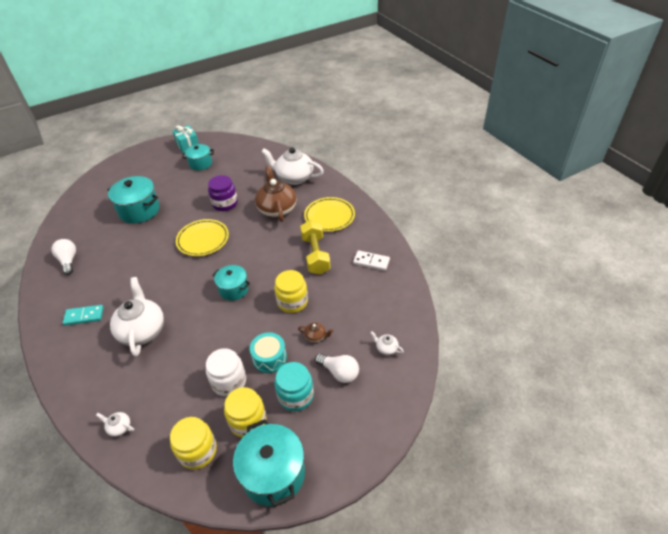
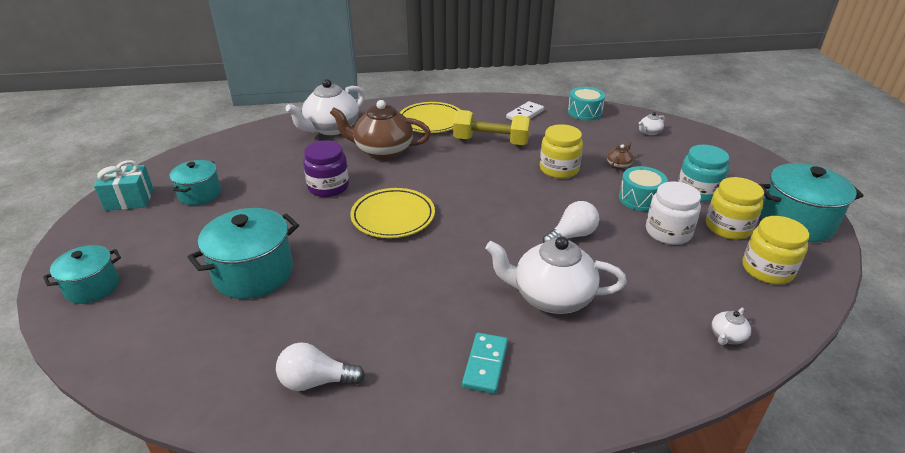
camera: 70 degrees left, 10 degrees down
turquoise pot [212,265,250,301] -> turquoise pot moved to [43,245,121,304]
white light bulb [315,354,359,383] -> white light bulb moved to [543,201,599,243]
none -> turquoise drum [568,87,605,121]

